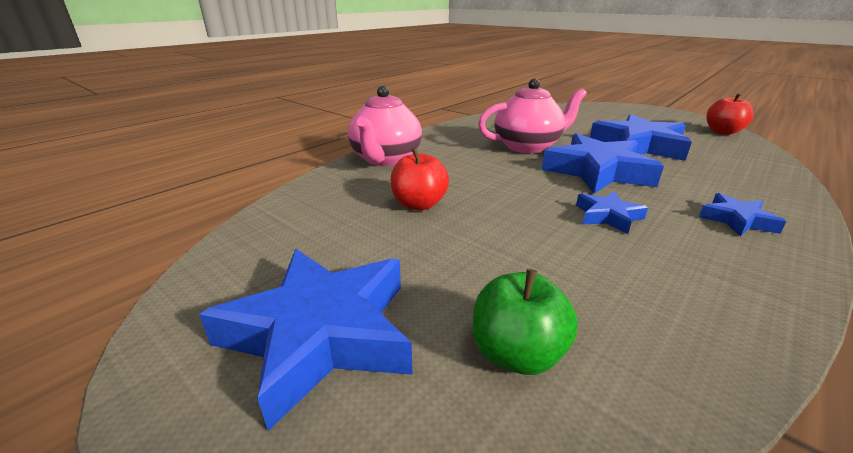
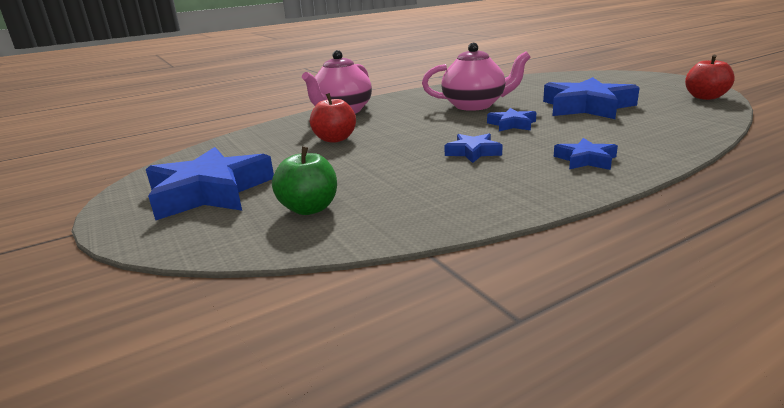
camera: 20 degrees right, 5 degrees down
blue star [542,133,664,194] -> blue star [487,108,536,131], size x0.50

